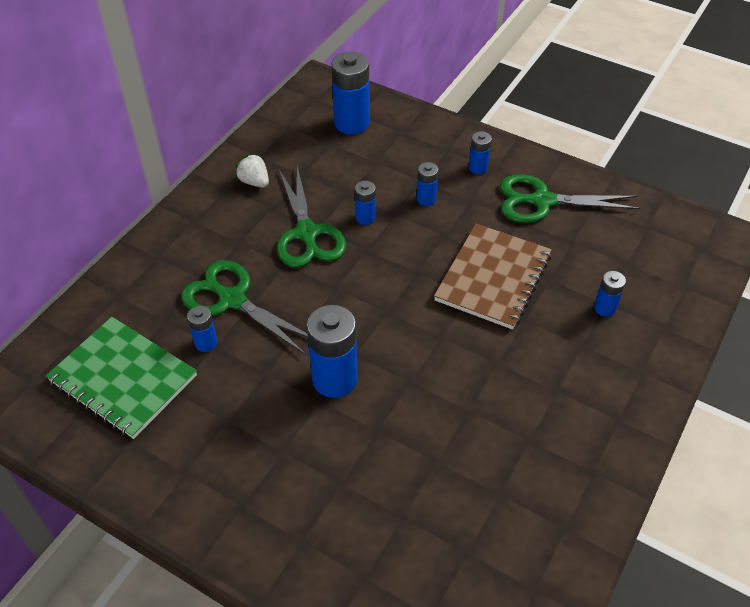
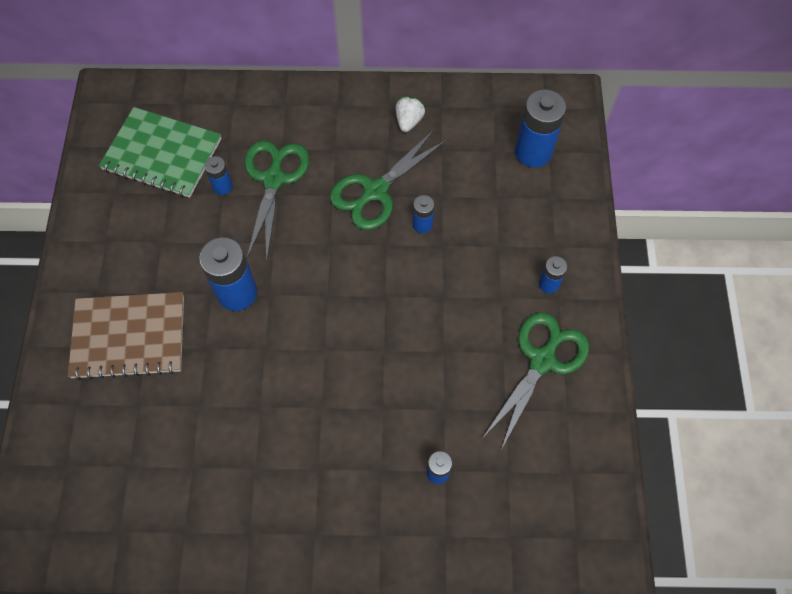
camera: 60 degrees right, 15 degrees up
green notebook [46,317,197,439] -> green notebook turned 75 degrees counterclockwise [99,107,222,198]
blue battery [416,162,438,206] -> none
brown notebook [434,223,552,330] -> brown notebook moved to [68,292,184,380]
green scissors [500,174,640,223] -> green scissors turned 60 degrees clockwise [483,312,589,450]

